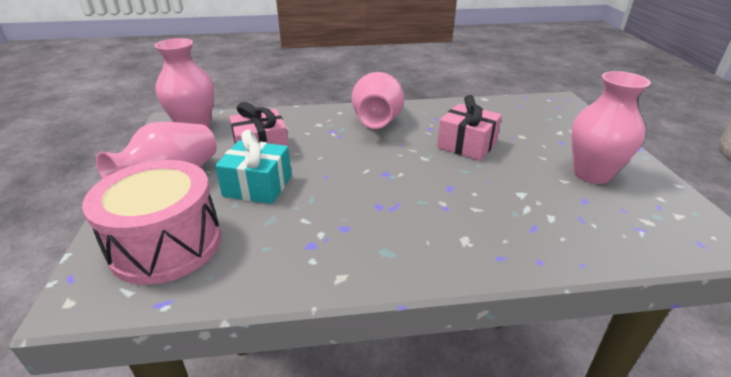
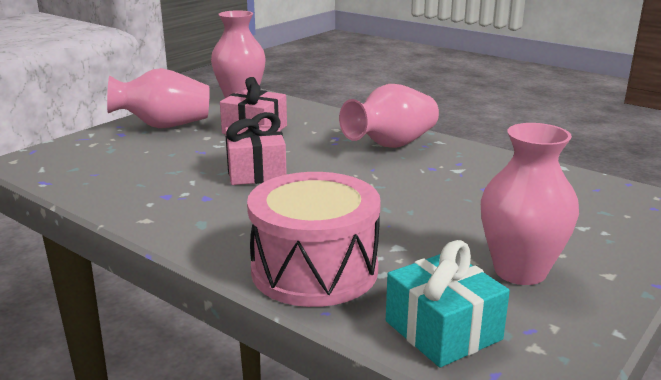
camera: 45 degrees right, 10 degrees down
pink drum [82,160,221,285] -> pink drum moved to [247,172,381,307]
turquoise gift [215,130,292,204] -> turquoise gift moved to [386,240,510,367]
pink gift [437,95,502,161] -> pink gift moved to [225,112,287,185]

